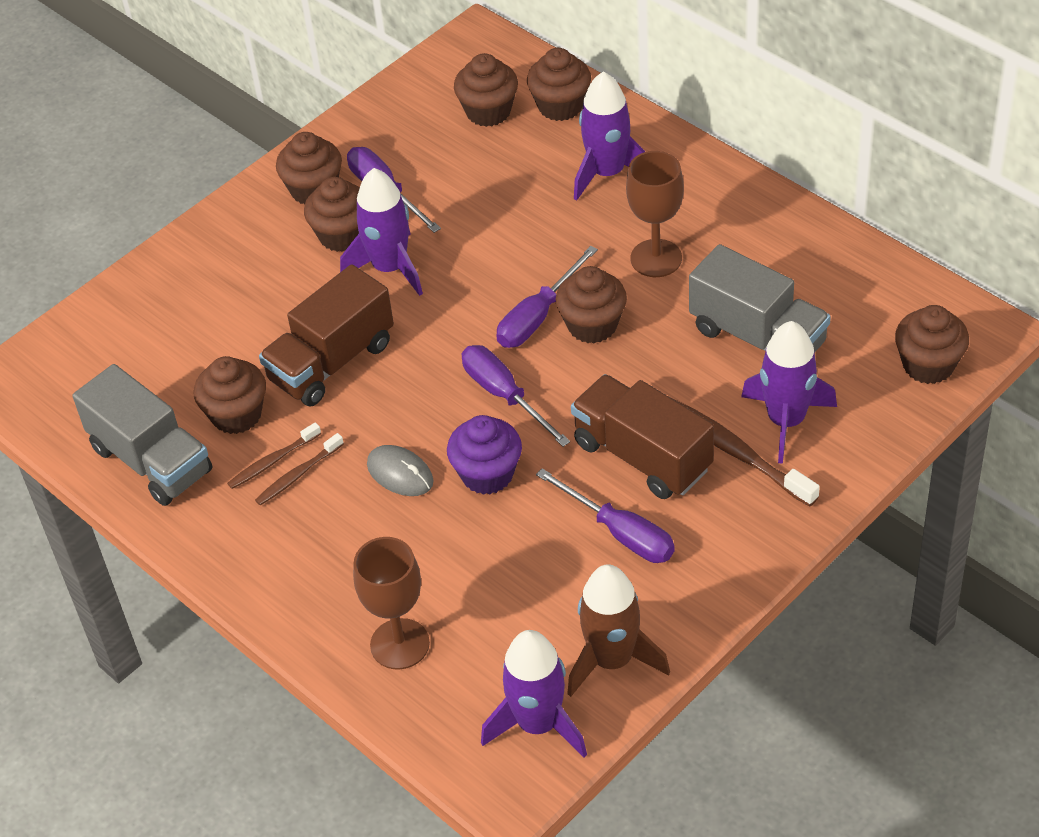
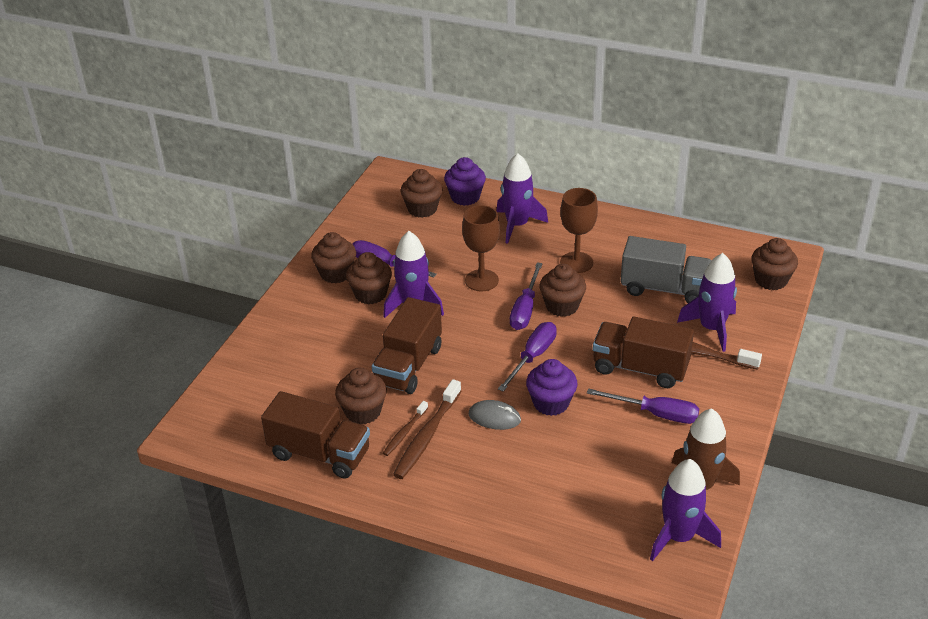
camera: 25 degrees left, 10 degrees down
grey truck [72,364,213,506] -> brown truck [261,391,370,479]
brown toothbrush [255,433,344,506] -> brown toothbrush [393,379,461,479], size x1.74
brown goblet [353,537,430,670] -> brown goblet moved to [462,205,500,291]
purple screwdriver [462,345,570,447] -> purple screwdriver turned 90 degrees clockwise [498,322,557,392]
brown cupcake [527,48,591,121] -> purple cupcake [444,157,486,206]

